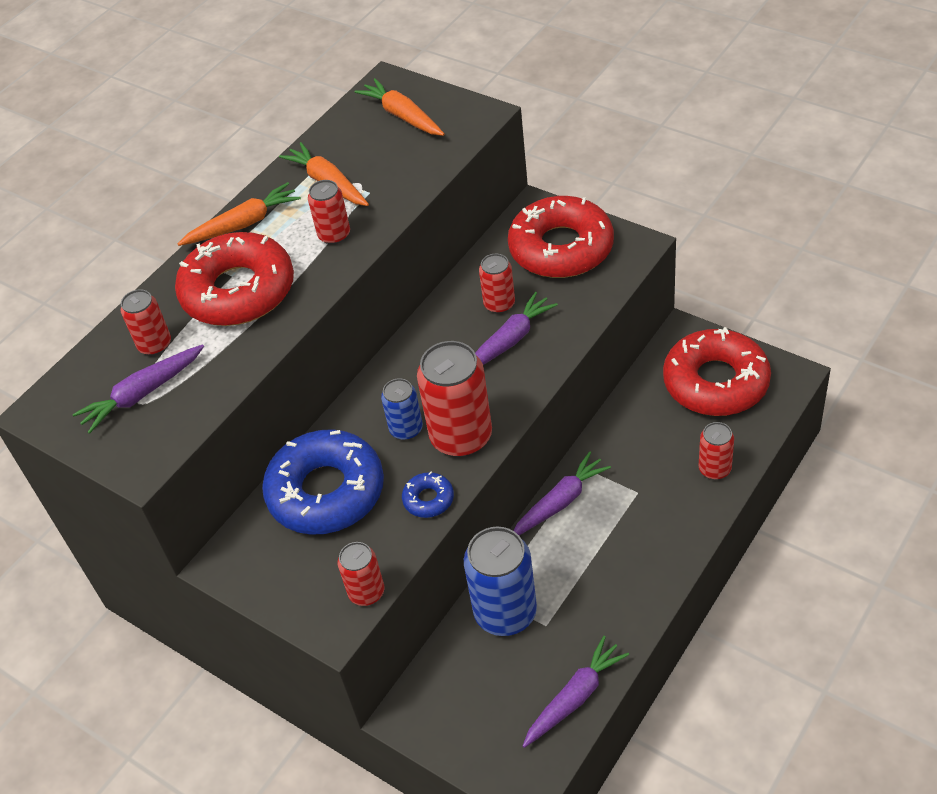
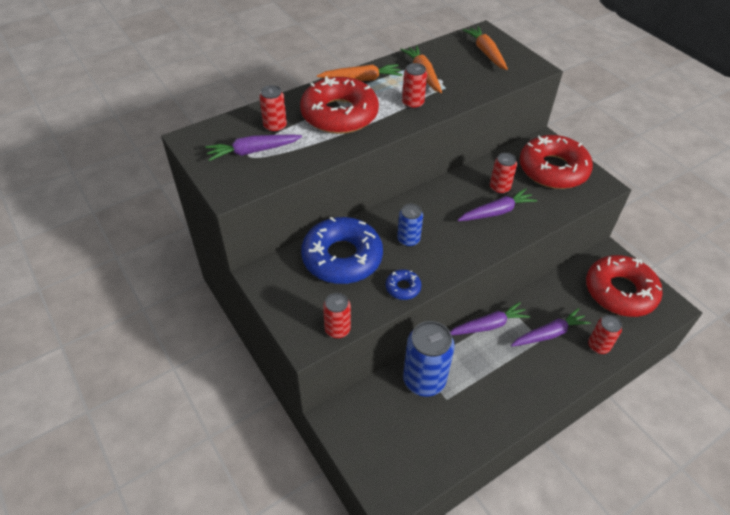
camera: 15 degrees right, 0 degrees up
red can [417,341,492,457] -> none
purple carrot [523,636,629,748] -> purple carrot moved to [511,308,591,346]

